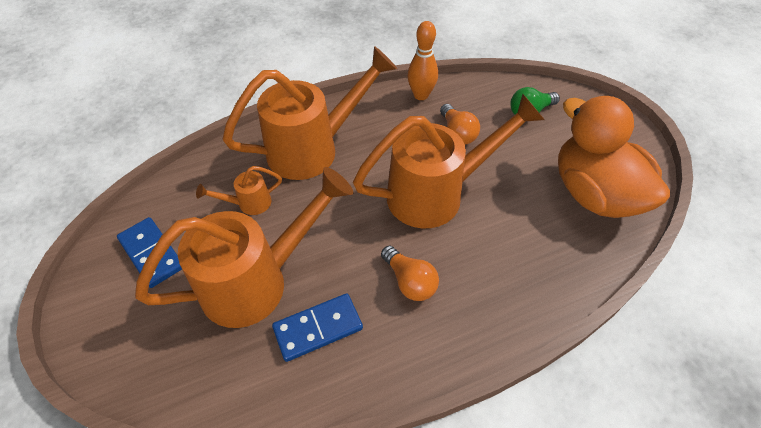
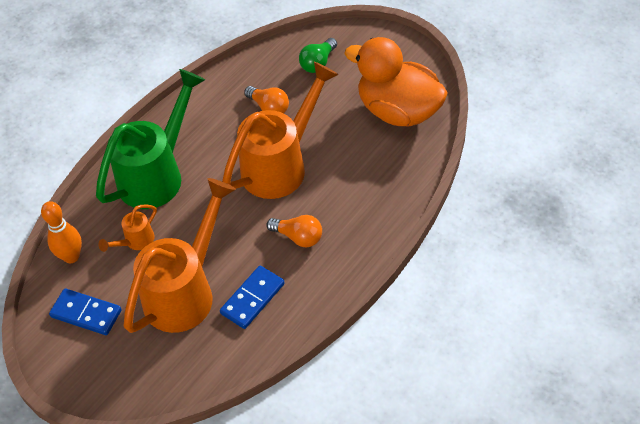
camera: 25 degrees left, 0 degrees up
orange watering can [222,46,397,180] -> green watering can [96,69,205,209]
orange bowling pin [407,21,438,100] -> orange bowling pin moved to [41,201,82,263]

